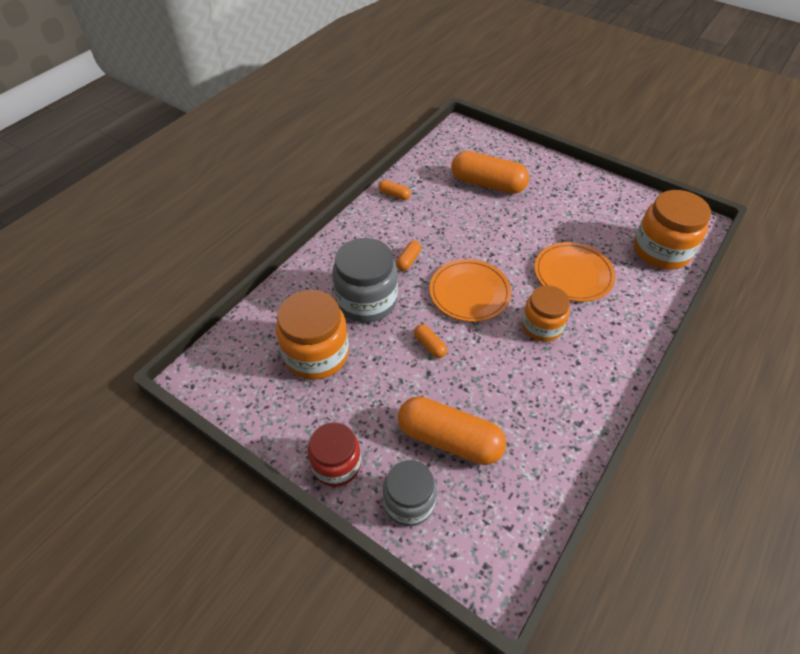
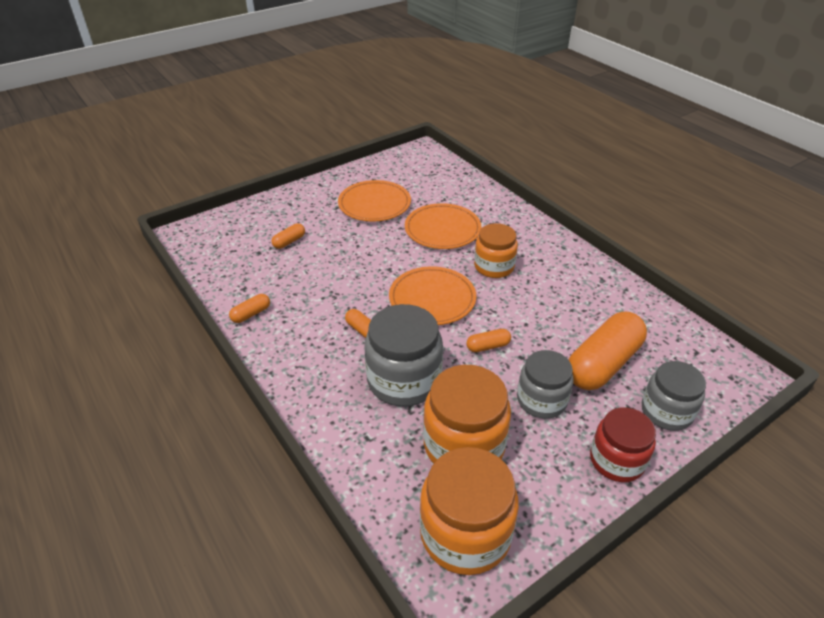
camera: 70 degrees left, 10 degrees down
orange capsule [451,151,529,194] -> orange capsule [272,223,305,249], size x0.44
orange jar [634,190,711,270] -> orange jar moved to [419,447,519,575]
none -> orange plate [338,180,411,221]
none -> grey jar [517,350,573,419]

